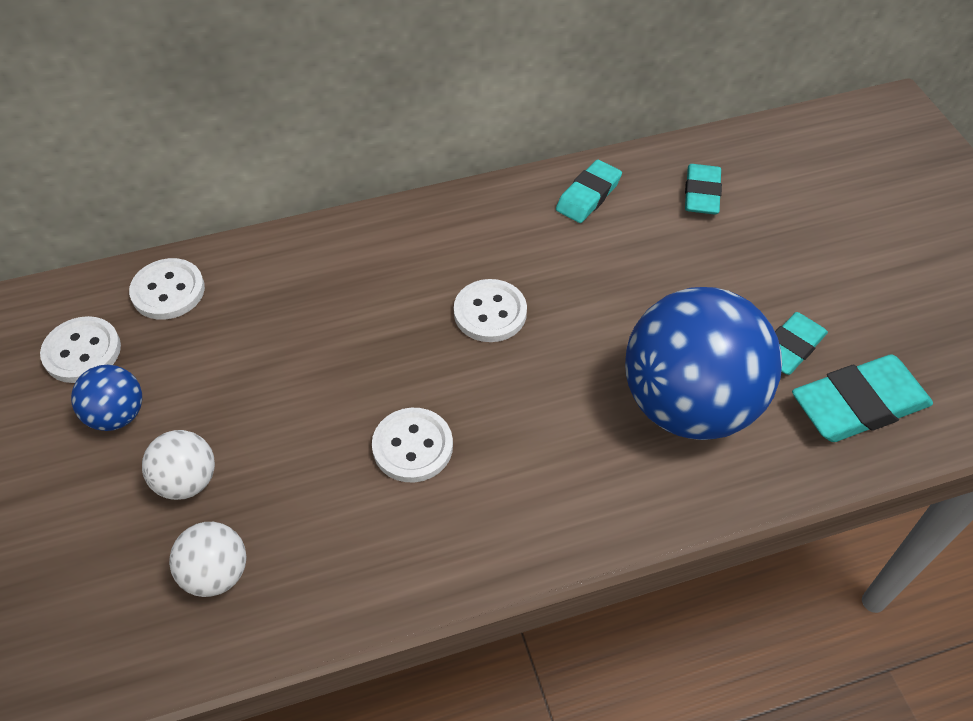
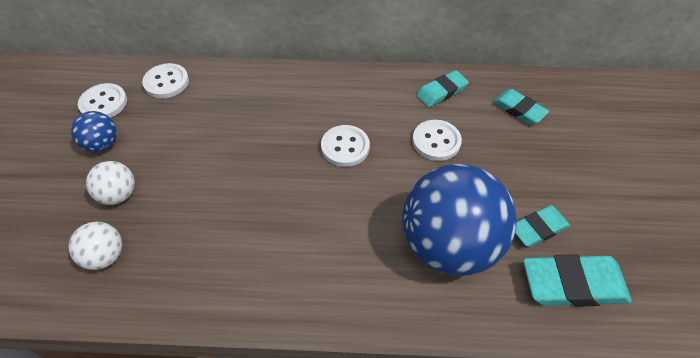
camera: 20 degrees right, 0 degrees up
white button [372,408,453,482] -> white button moved to [412,120,462,161]
turquoise eraser [685,164,722,215] -> turquoise eraser turned 75 degrees counterclockwise [493,89,549,125]

